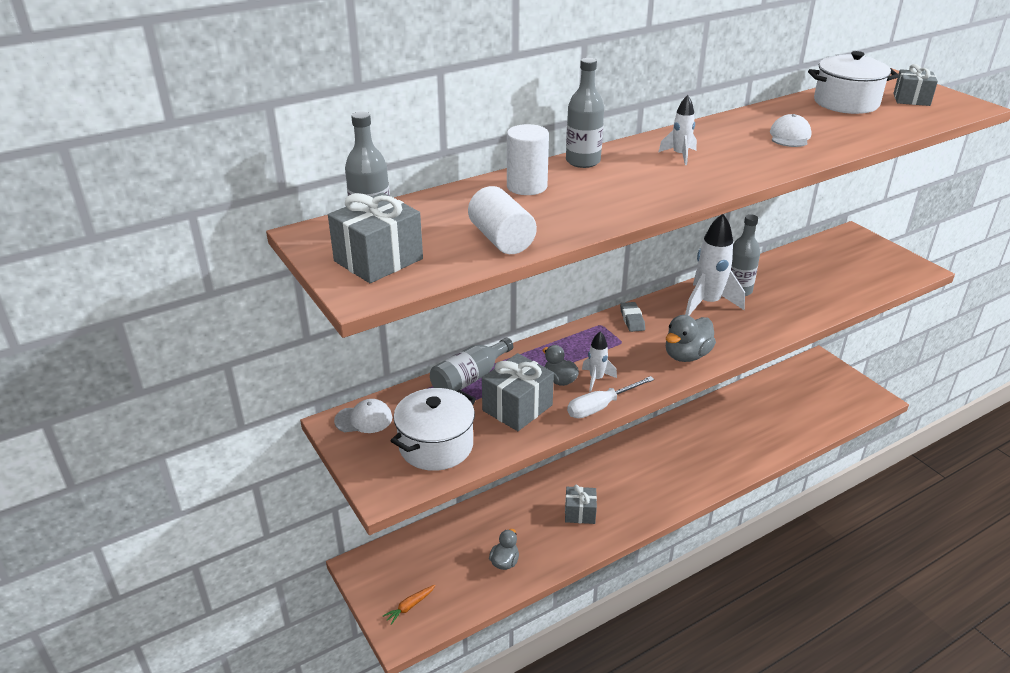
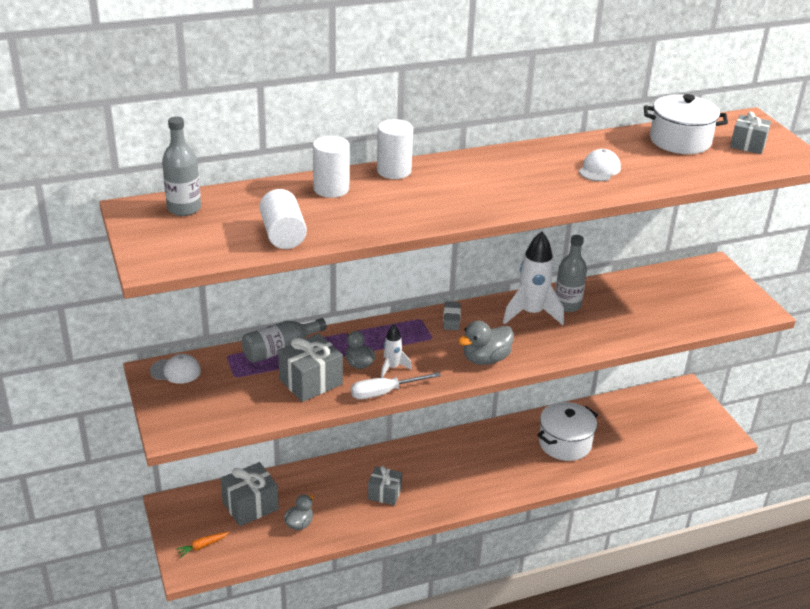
camera: 10 degrees right, 0 degrees up
grey gift [328,192,423,283] -> grey gift moved to [220,462,279,526]
white pot [391,388,476,471] -> white pot moved to [537,402,598,461]
grey bottle [566,58,604,168] -> white cylinder [377,119,413,179]
white rocket [659,95,697,165] -> none

